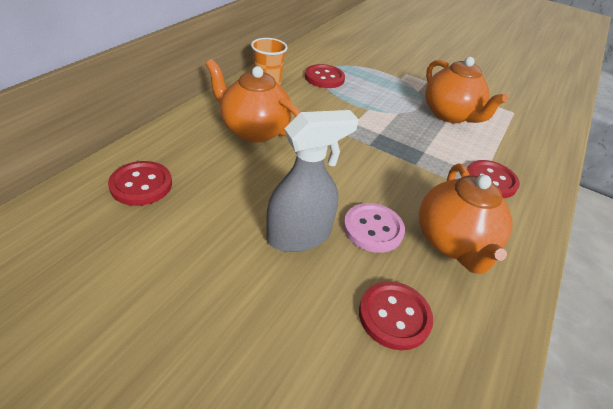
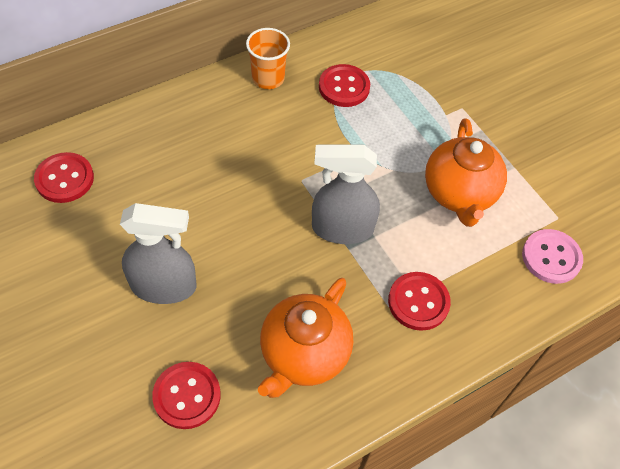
camera: 30 degrees right, 15 degrees up
orange teapot [206,59,301,143] -> none
pink button [343,203,405,253] -> pink button moved to [522,229,583,284]
none -> grey spray bottle [312,145,380,244]

